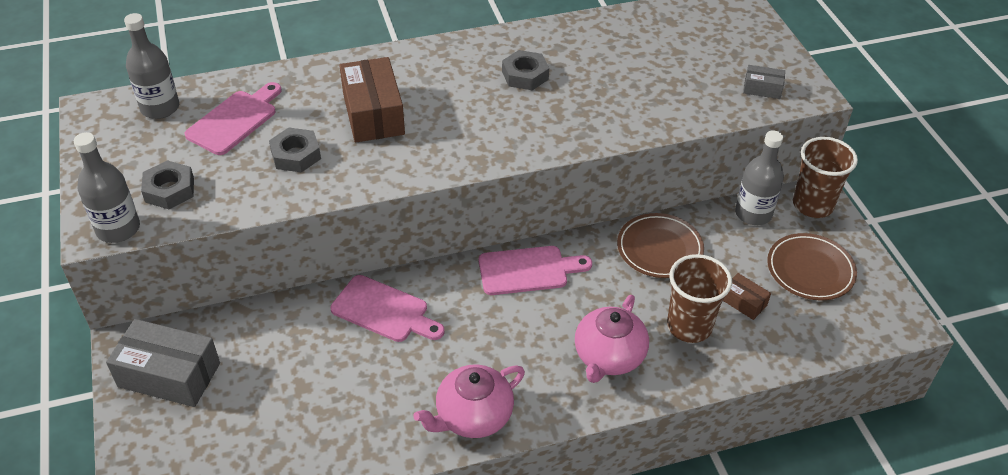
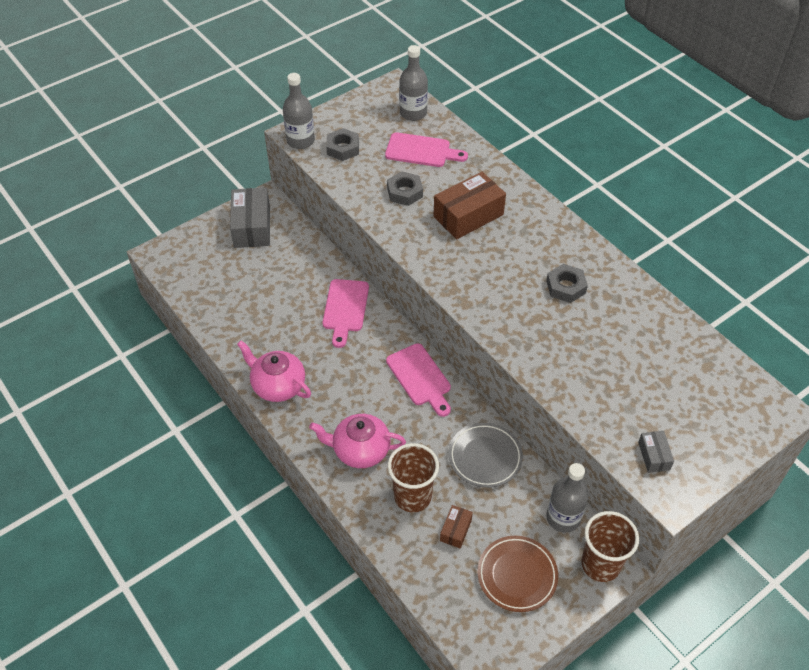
camera: 70 degrees right, 5 degrees up
brown plate [617,213,704,278] -> grey plate [449,423,523,488]

